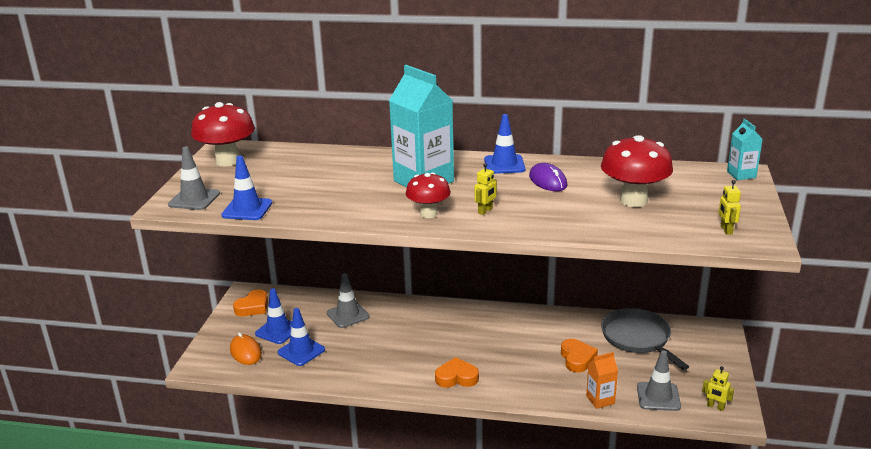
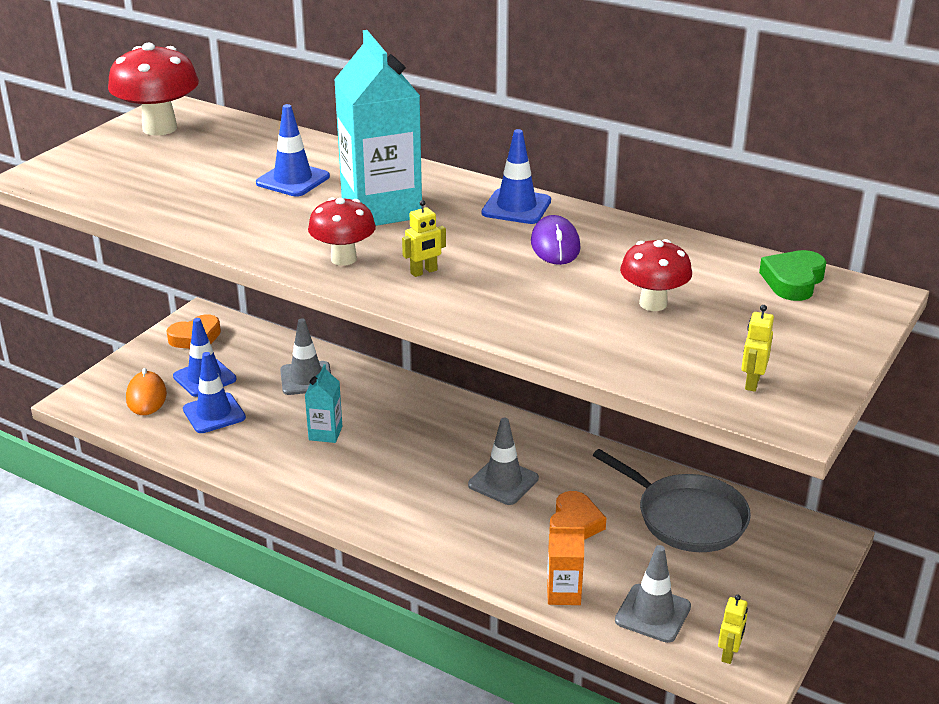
camera: 20 degrees right, 5 degrees up
grey traffic cone [168,146,220,210] -> grey traffic cone moved to [468,418,539,505]
blue traffic cone [221,155,272,220] -> blue traffic cone moved to [256,104,330,197]
orange heart [435,357,479,388] -> none
red mushroom [601,135,673,207] -> red mushroom [620,239,692,311], size x0.63
grey pan [601,308,689,370] -> grey pan turned 135 degrees clockwise [593,449,751,552]
yellow robot [702,366,734,411] -> yellow robot turned 120 degrees counterclockwise [718,594,748,664]
turquoise carton [727,119,763,180] -> turquoise carton moved to [305,364,342,443]
none -> green heart [759,250,827,301]

